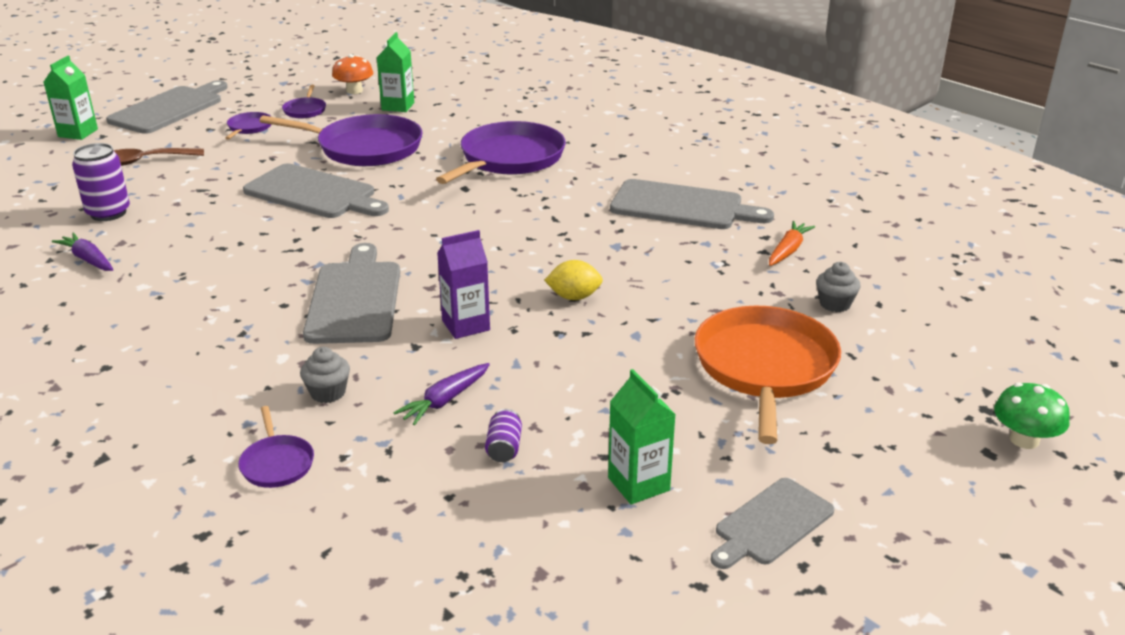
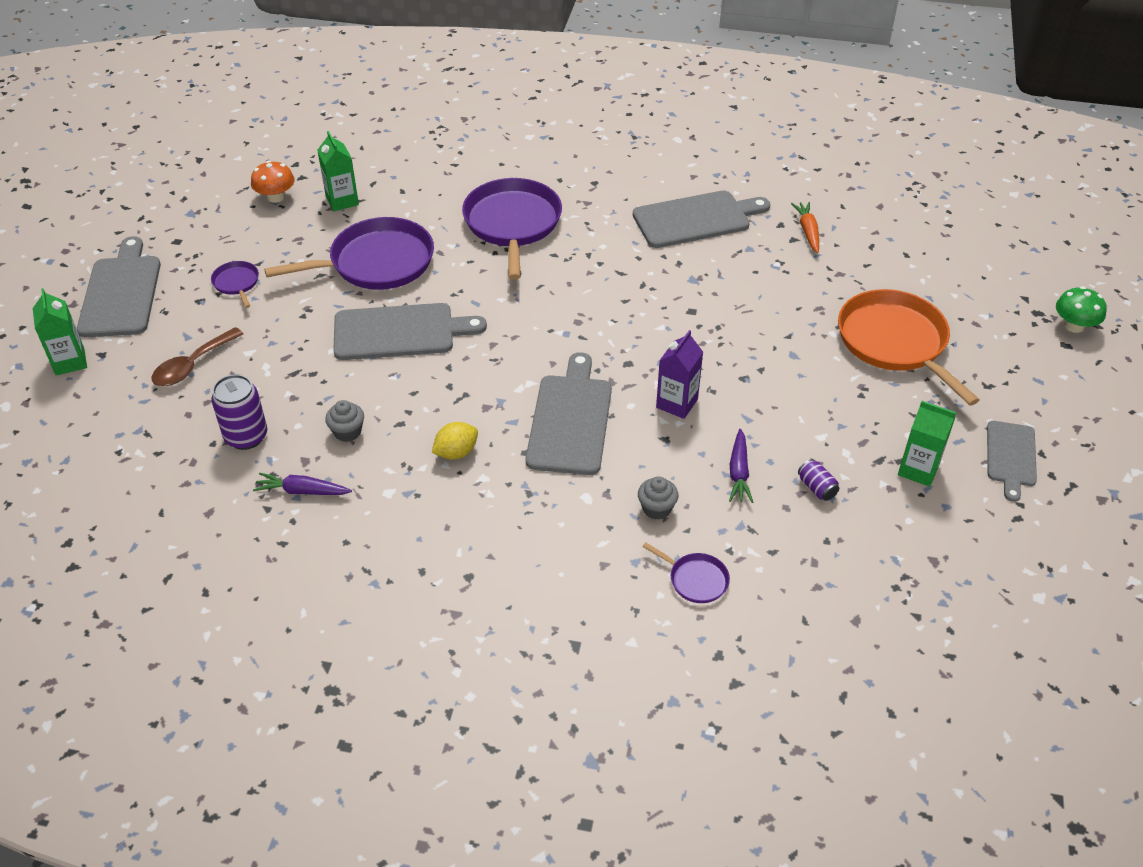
camera: 35 degrees left, 15 degrees up
purple pan [282,85,326,118] -> none
grey cutting board [303,243,400,344] -> grey cutting board turned 45 degrees clockwise [525,352,612,475]
yellow lemon [544,260,603,300] -> yellow lemon moved to [432,422,478,460]
grey cupcake [816,262,861,312] -> grey cupcake moved to [325,400,364,442]

